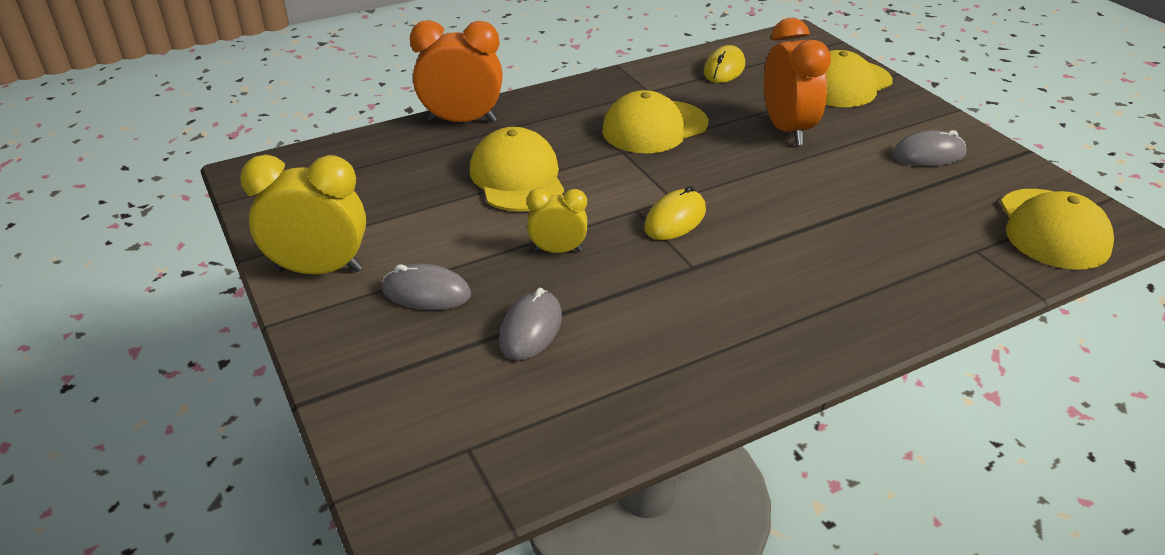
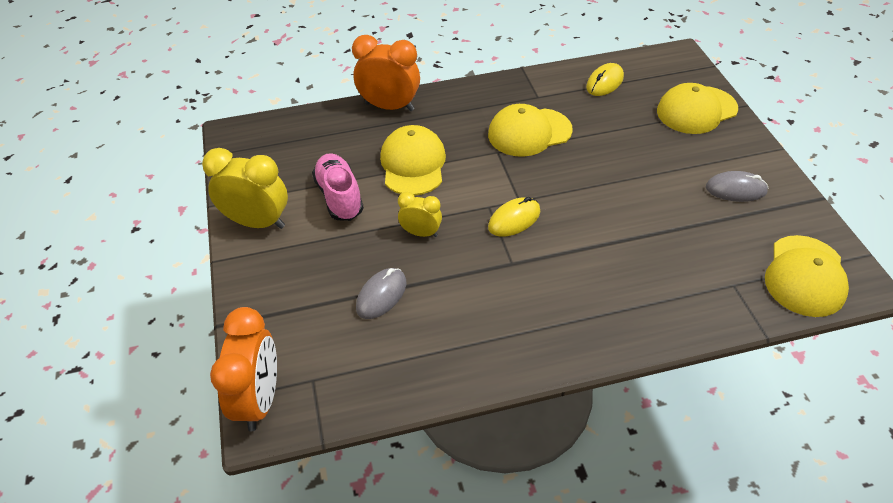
camera: 15 degrees right, 10 degrees up
grey mouse [382,264,471,310] -> none
orange clock [764,18,831,146] -> orange clock moved to [210,307,277,431]
none -> pink shoe [312,153,364,221]

